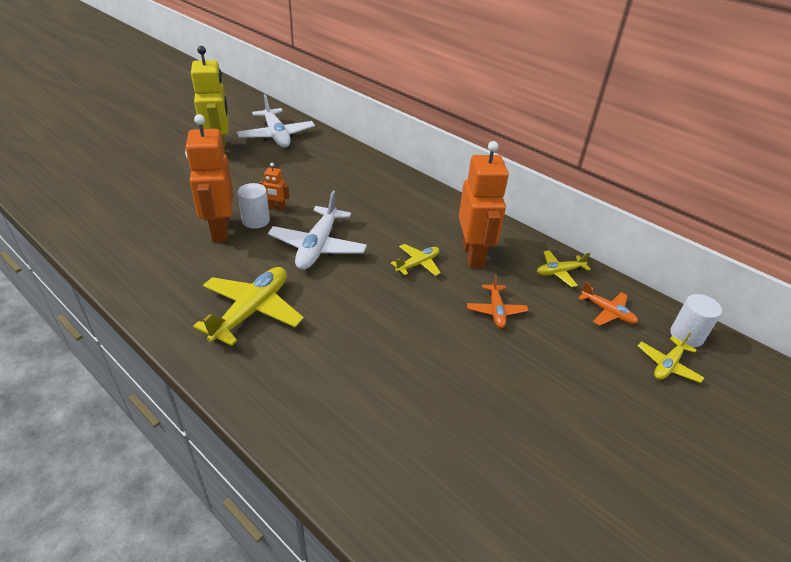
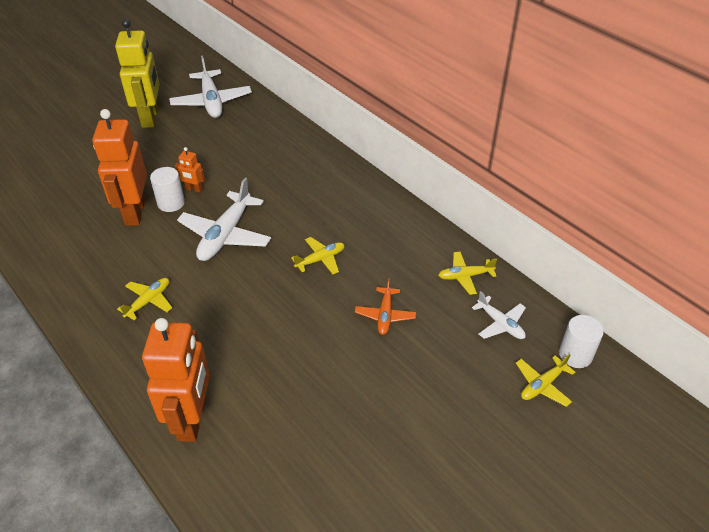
camera: 10 degrees right, 5 degrees up
yellow plane [193,267,304,346] -> yellow plane [117,278,172,320], size x0.55
orange robot [459,141,509,268] -> orange robot moved to [142,318,210,442]
orange plane [578,282,638,326] -> white plane [472,291,526,339]

